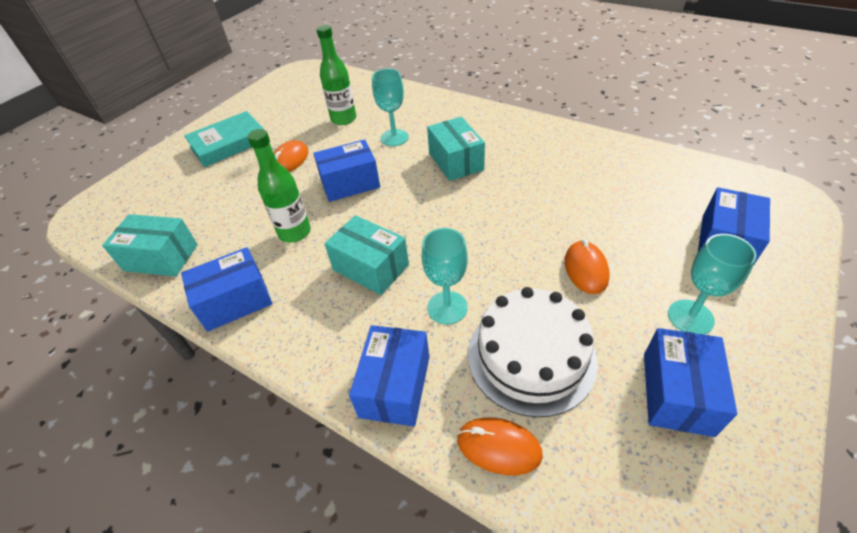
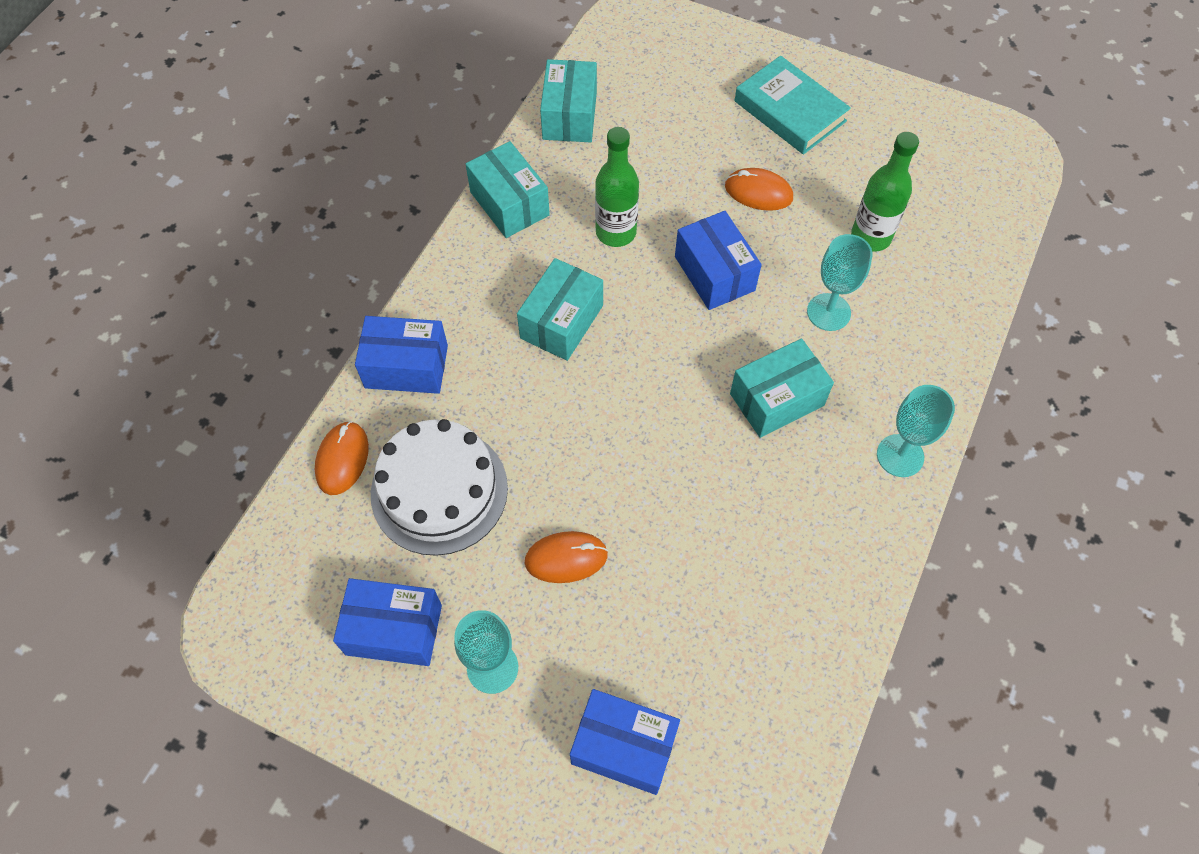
camera: 80 degrees right, 15 degrees up
blue box [181,247,272,332] -> turquoise box [466,141,550,238]
turquoise goblet [422,228,468,324] -> turquoise goblet moved to [877,385,955,477]

